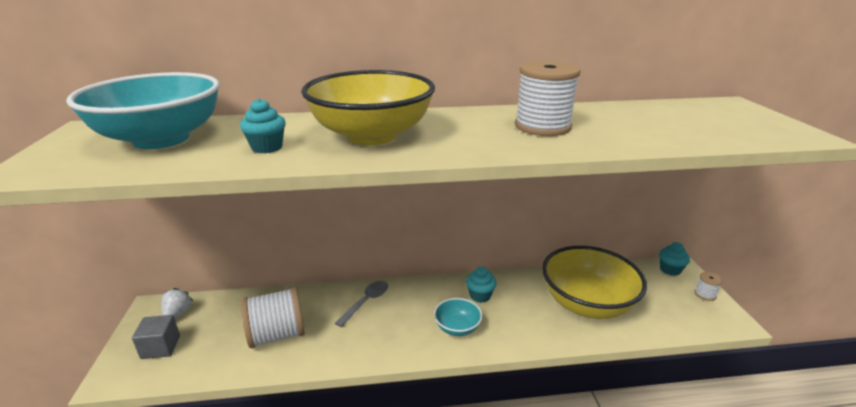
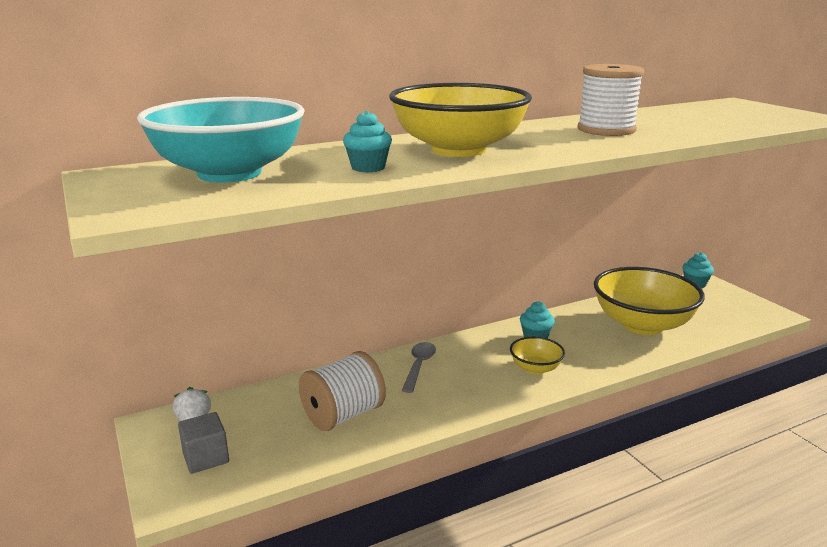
camera: 20 degrees left, 5 degrees down
turquoise bowl [434,298,483,336] -> yellow bowl [510,337,565,374]
white spool [694,272,723,301] -> none

